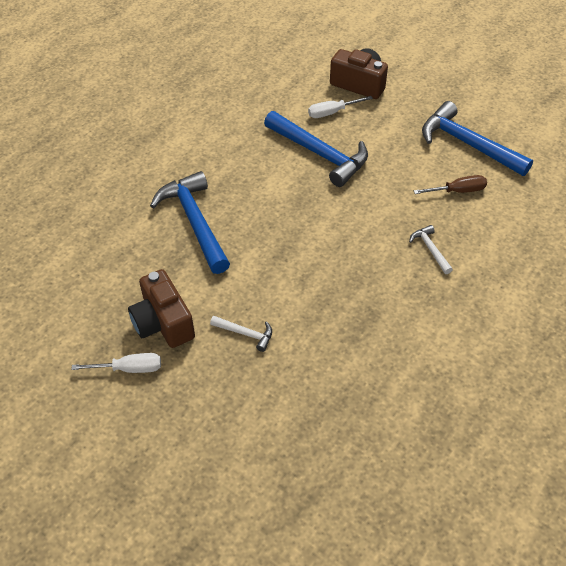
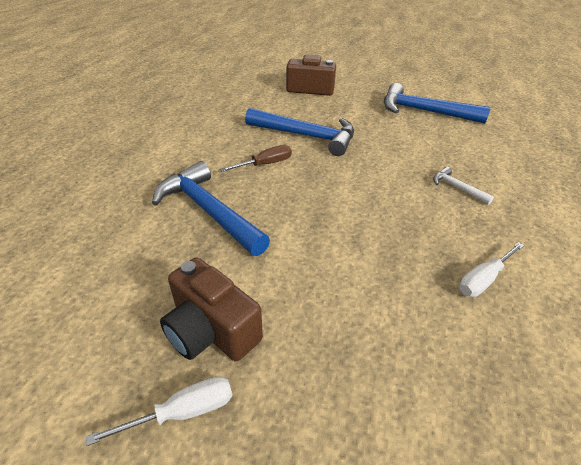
camera: 20 degrees left, 10 degrees down
white hammer [210,316,272,352] -> none
white screwdriver [308,96,373,118] -> white screwdriver moved to [459,242,524,297]
brown screwdriver [414,175,487,194] -> brown screwdriver moved to [220,145,292,172]

